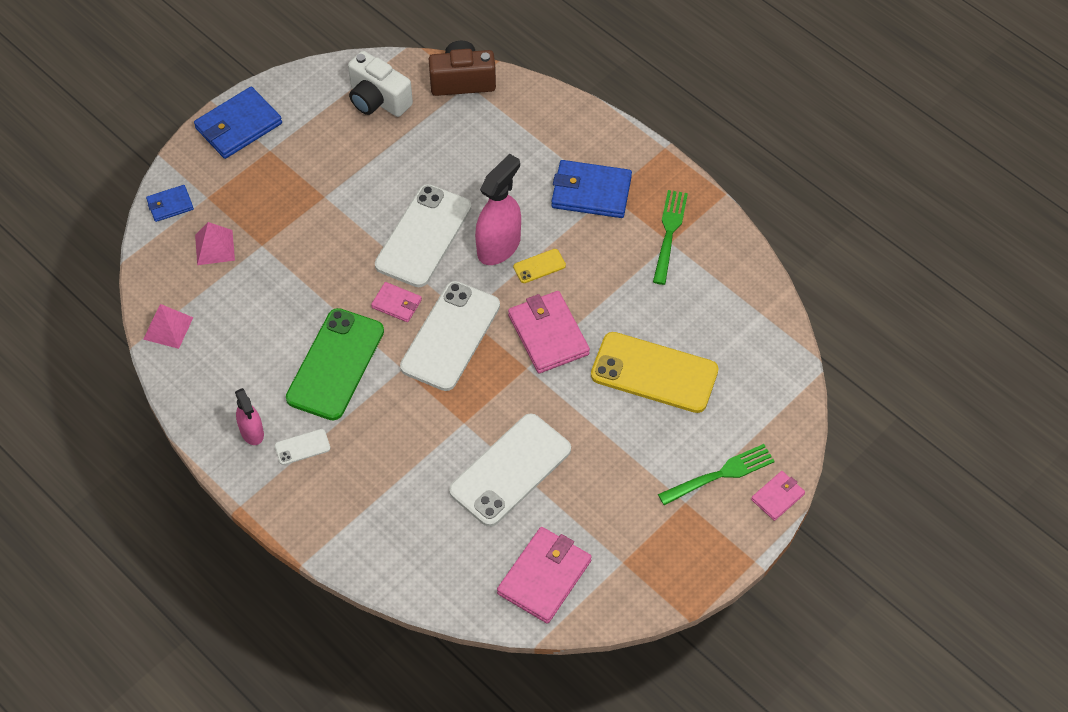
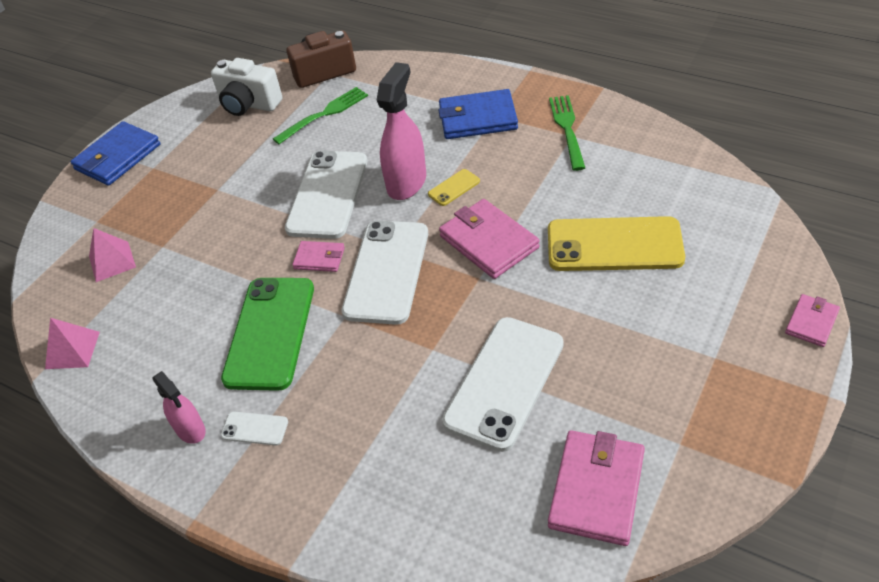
camera: 10 degrees left, 10 degrees down
blue wallet [146,185,194,222] -> none
white phone [275,429,330,465] -> white phone turned 45 degrees clockwise [221,411,288,446]
green fork [658,444,775,505] -> green fork moved to [273,87,368,144]

